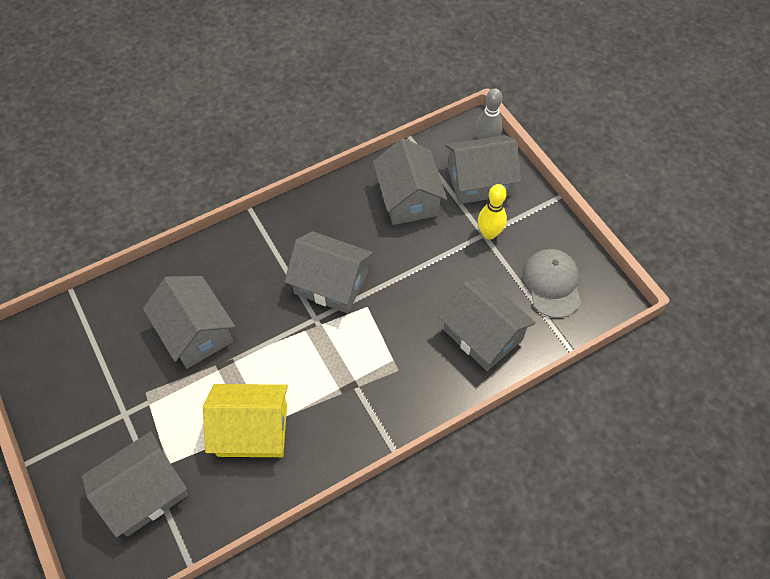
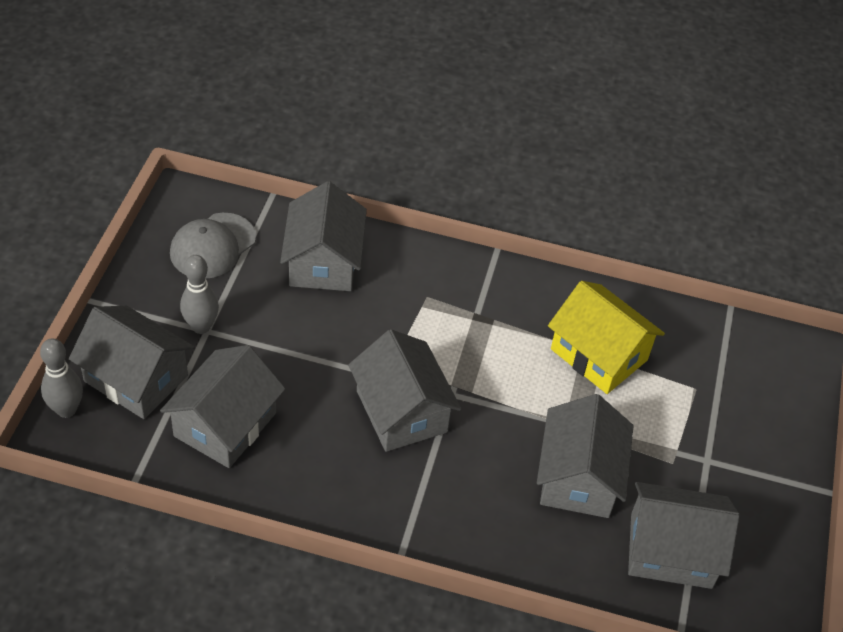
camera: 140 degrees left, 10 degrees down
grey house [82,431,188,538] -> grey house moved to [628,482,739,589]
yellow bowling pin [478,184,507,240] -> grey bowling pin [180,255,219,334]

